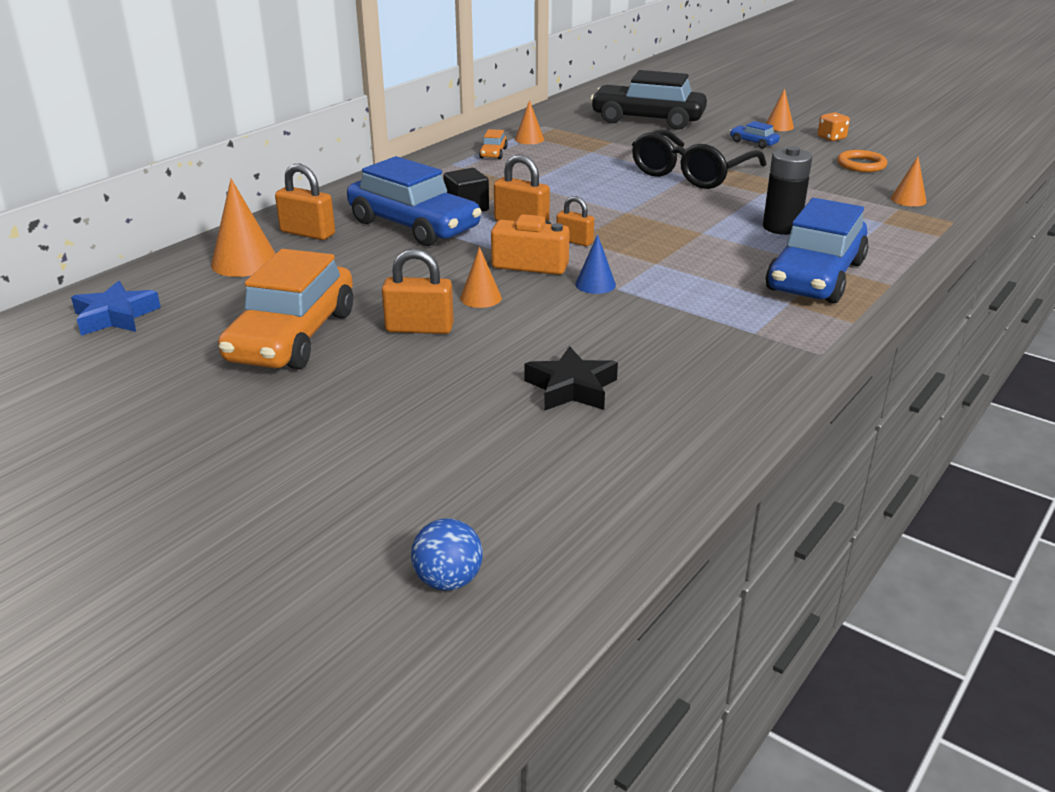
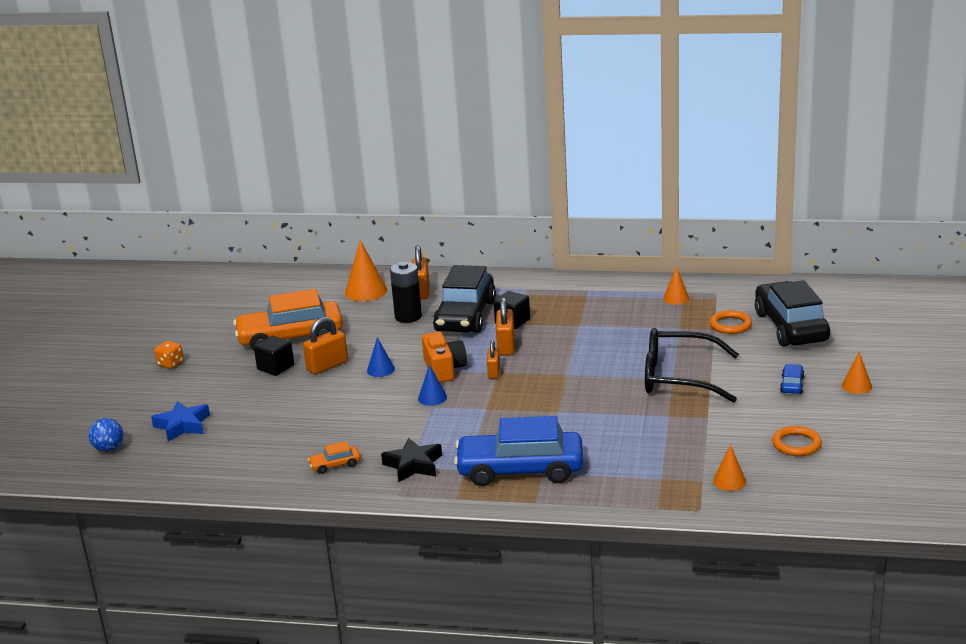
camera: 65 degrees right, 5 degrees down
blue star [71,281,161,336] -> blue star moved to [151,401,210,441]
blue car [347,156,482,246] -> black car [433,265,496,333]
orange padlock [382,249,454,334] -> orange padlock turned 75 degrees clockwise [303,317,348,374]
orange cone [460,247,502,308] -> blue cone [367,337,395,377]
orange car [479,129,508,159] -> orange car moved to [308,441,361,474]
black star [525,346,618,411] -> black star moved to [381,438,442,482]
black battery [763,146,812,235] -> black battery moved to [390,262,422,323]
orange dice [818,112,850,141] -> orange dice moved to [154,341,184,369]
none -> black cube [254,336,294,376]
none -> orange ring [710,310,752,334]

